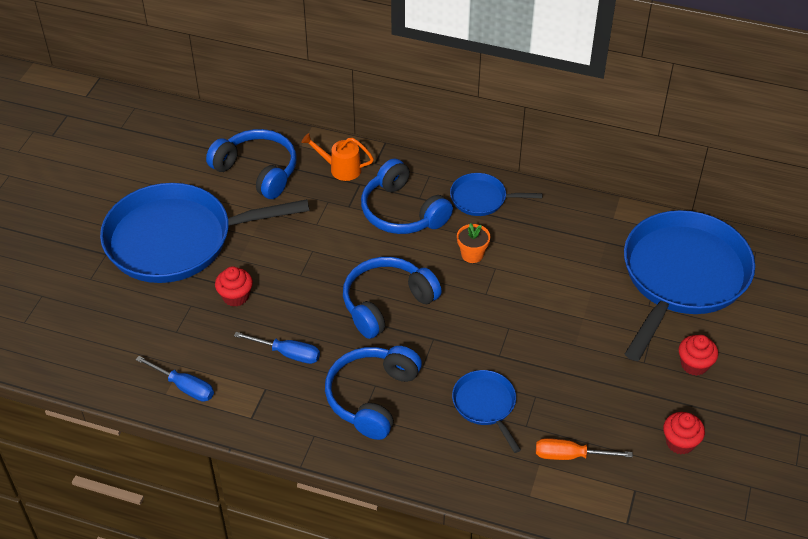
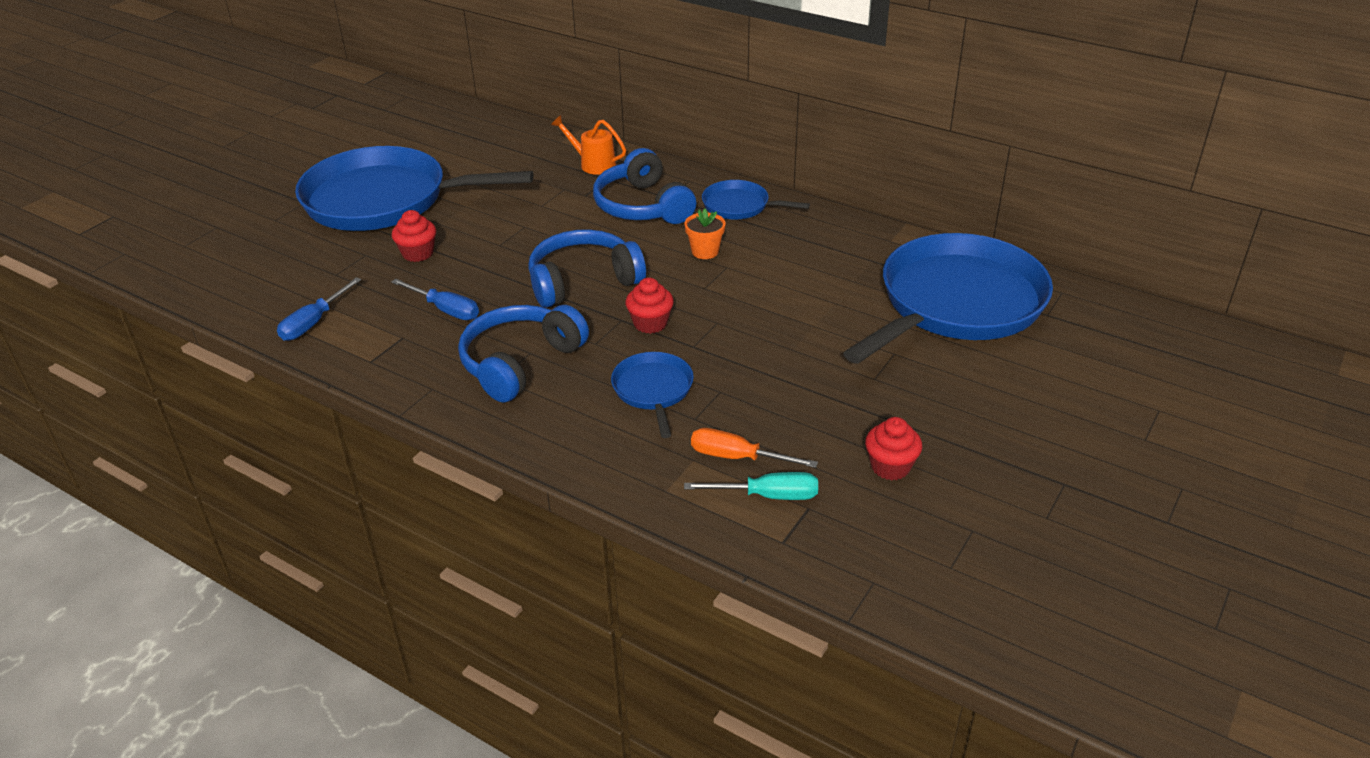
camera: 15 degrees right, 10 degrees down
blue screwdriver [135,356,214,402] -> blue screwdriver turned 75 degrees clockwise [277,277,361,341]
blue headphones [206,129,297,199] -> none
red cupcake [679,335,718,376] -> red cupcake moved to [625,278,674,334]
none -> turquoise screwdriver [684,472,818,500]

